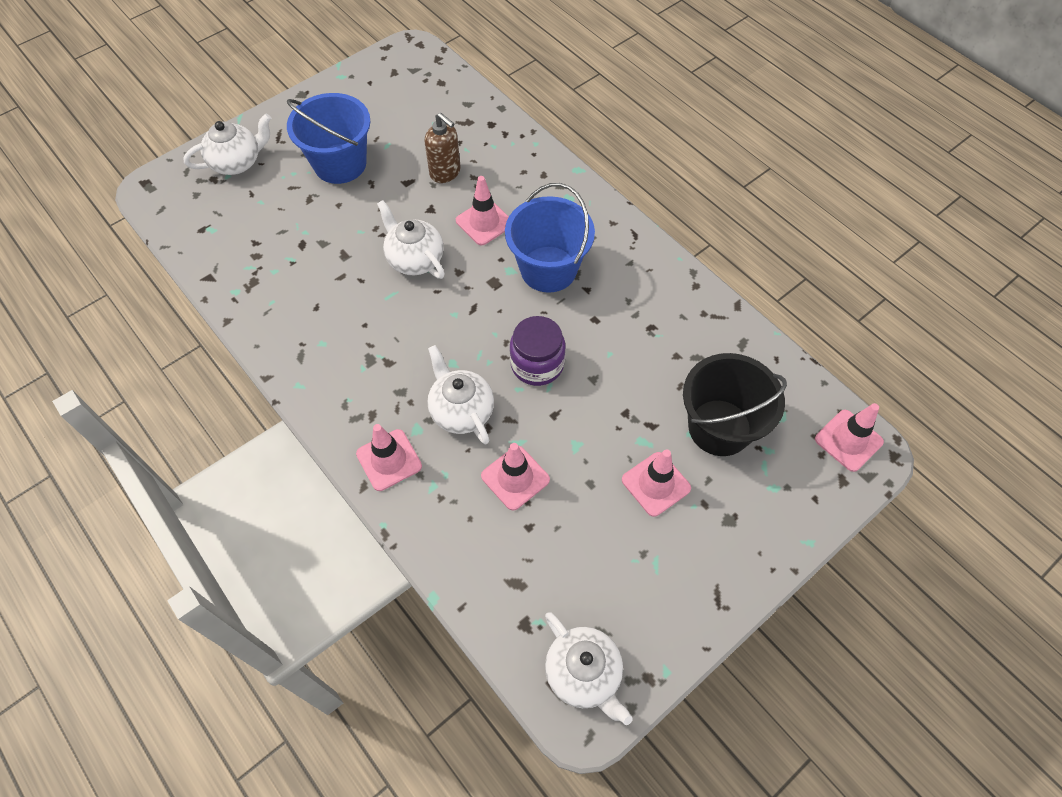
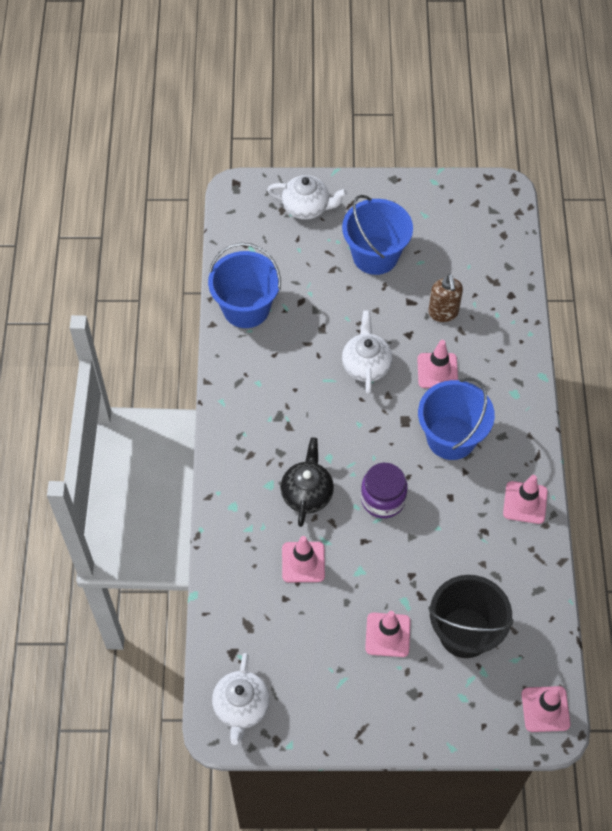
camera: 40 degrees right, 0 degrees up
pink traffic cone [356,424,422,491] -> pink traffic cone moved to [503,475,548,524]
white teapot [427,345,494,444] -> black teapot [280,437,334,527]
none -> blue bucket [208,243,281,328]

